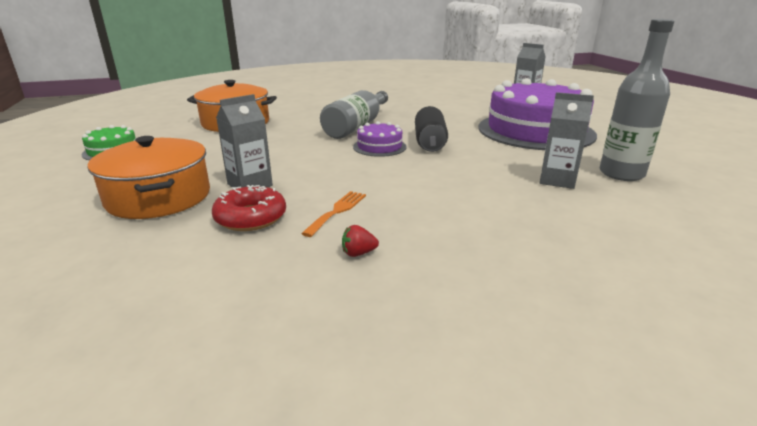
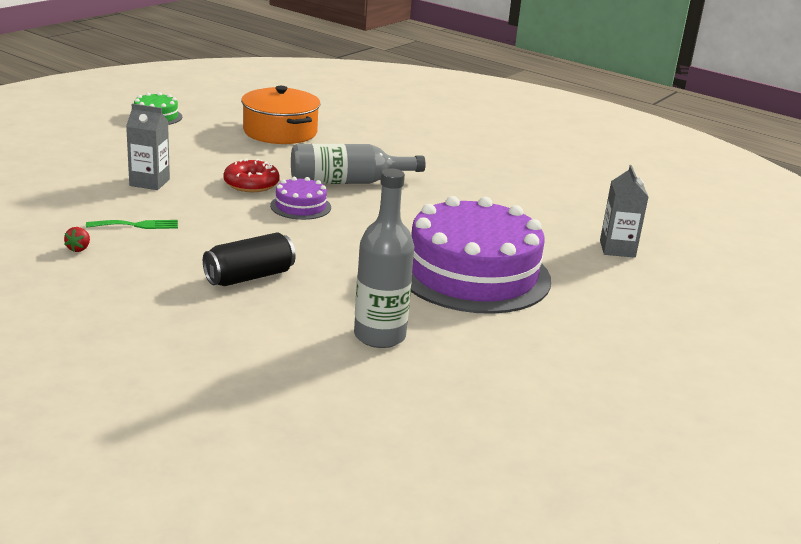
camera: 50 degrees right, 0 degrees up
orange pot [87,136,210,219] -> none
red donut [212,185,286,231] -> red donut moved to [223,158,280,192]
orange fork [301,191,366,237] -> green fork [86,220,178,229]
red strawberry [342,225,379,257] -> red strawberry turned 120 degrees counterclockwise [64,227,90,252]
black can [415,106,448,152] -> black can moved to [203,232,296,286]
grey carton [540,92,594,189] -> none

